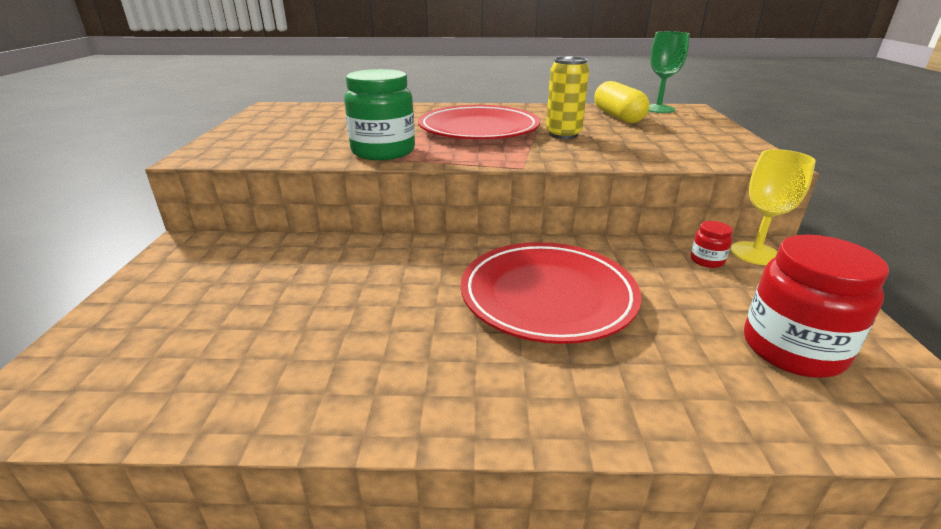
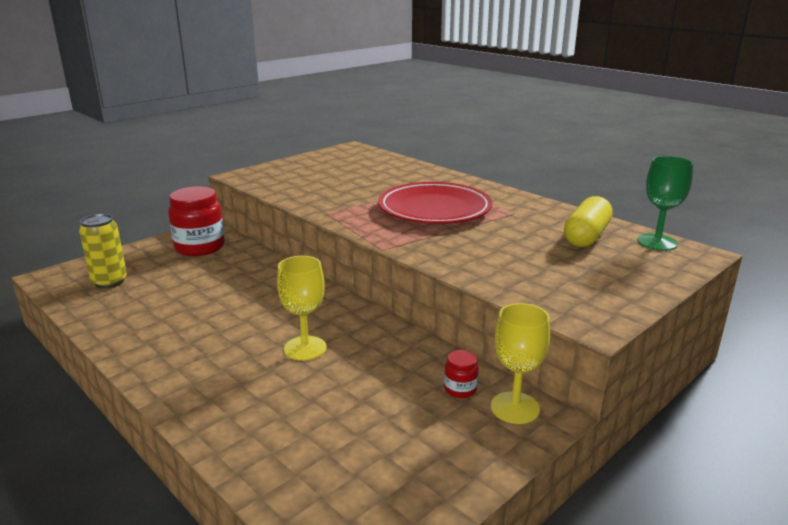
camera: 45 degrees right, 5 degrees down
green jar [344,69,415,160] -> none
red plate [461,242,641,344] -> yellow goblet [277,256,327,361]
yellow can [546,56,589,139] -> yellow can moved to [79,214,127,288]
red jar [744,234,889,378] -> red jar moved to [168,186,225,256]

